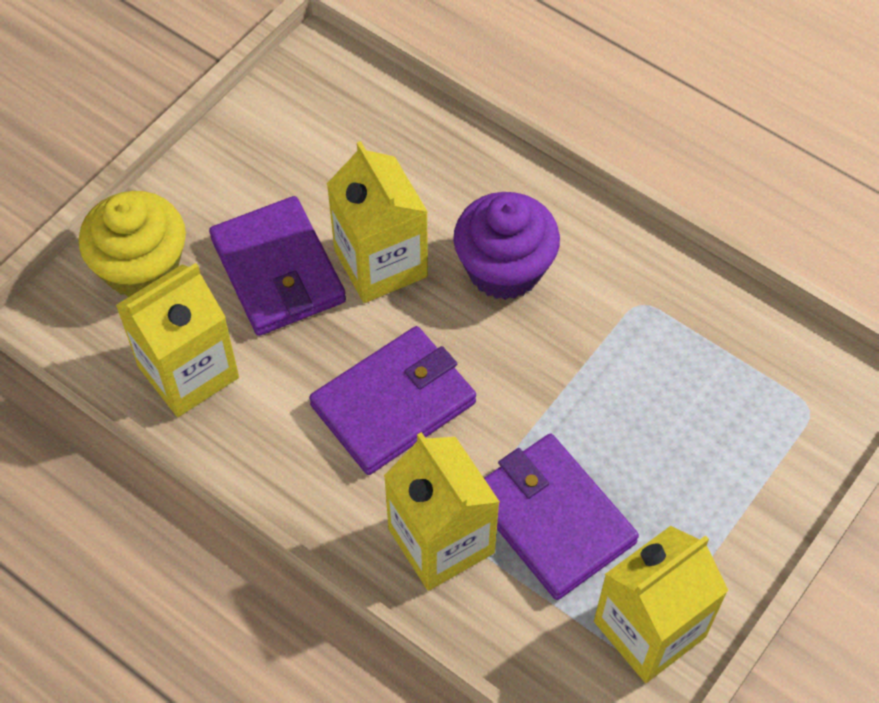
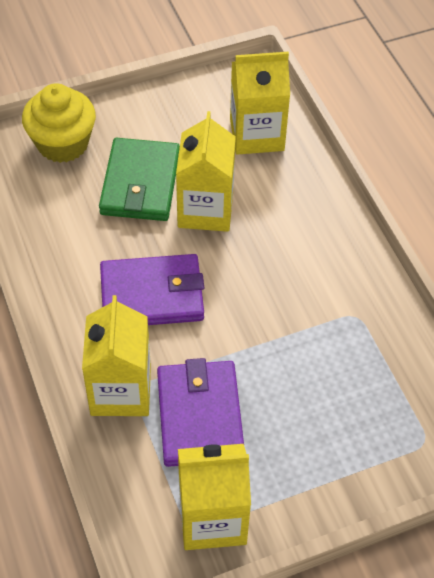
camera: 30 degrees right, 5 degrees down
yellow carton [116,263,239,417] -> yellow carton moved to [230,52,290,155]
purple wallet [209,196,346,336] -> green wallet [99,138,180,221]
purple cupcake [453,192,560,300] -> none

